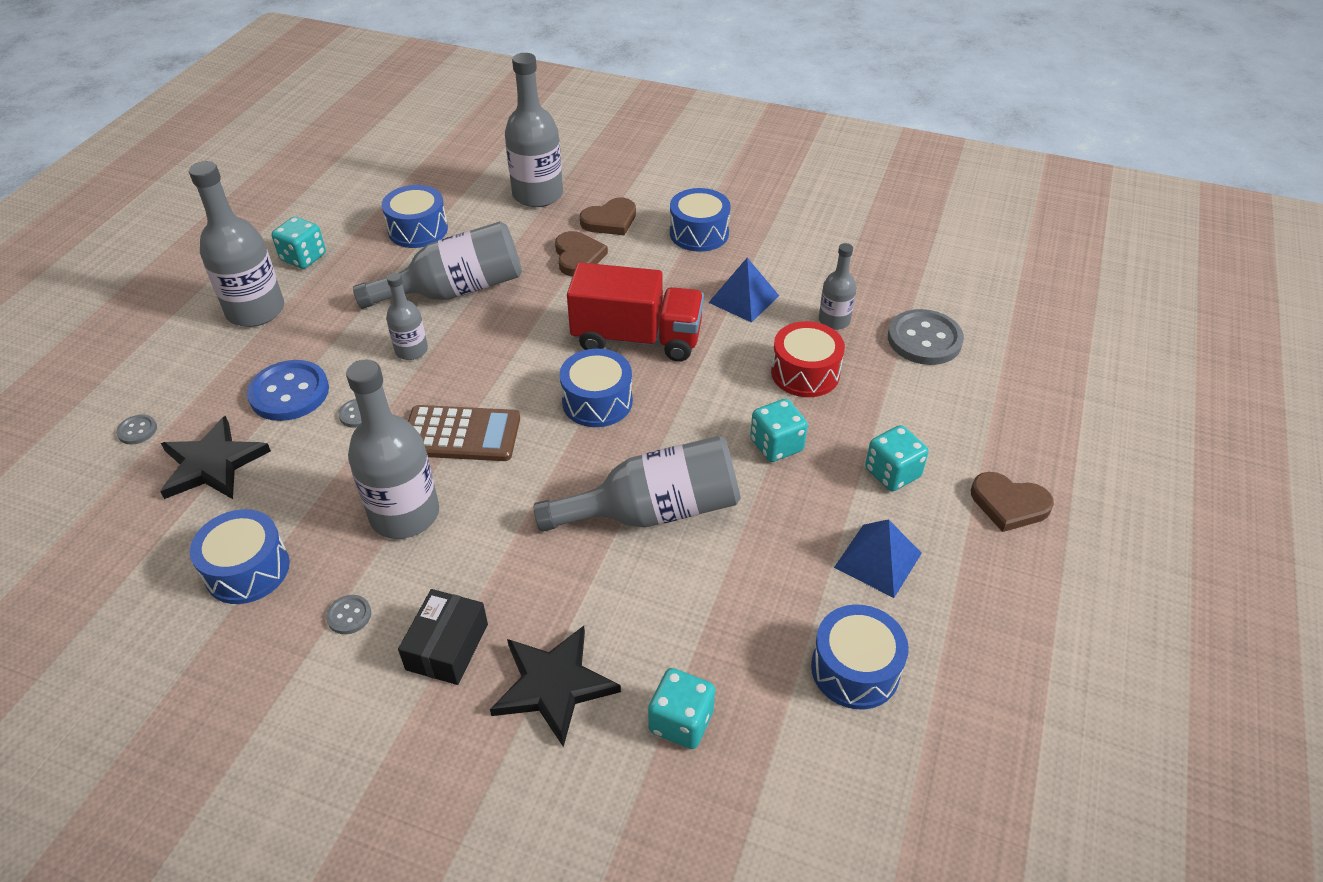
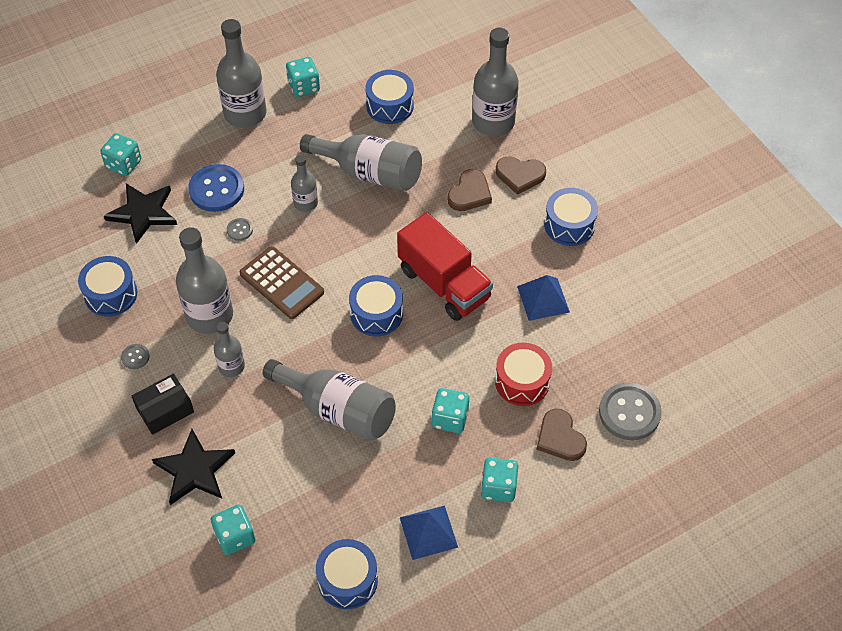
camera: 40 degrees right, 10 degrees up
grey button [116,414,157,445] -> turquoise dice [100,133,141,176]
grey bottle [819,243,856,330] -> grey bottle moved to [214,322,245,377]
brown heart [971,472,1054,532] -> brown heart moved to [536,409,587,461]

